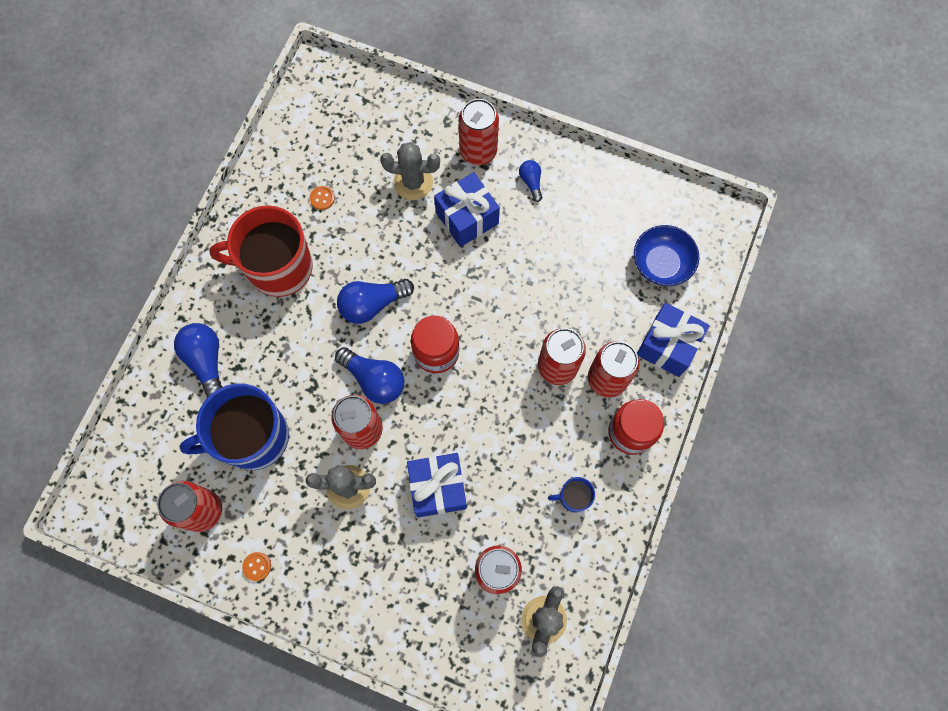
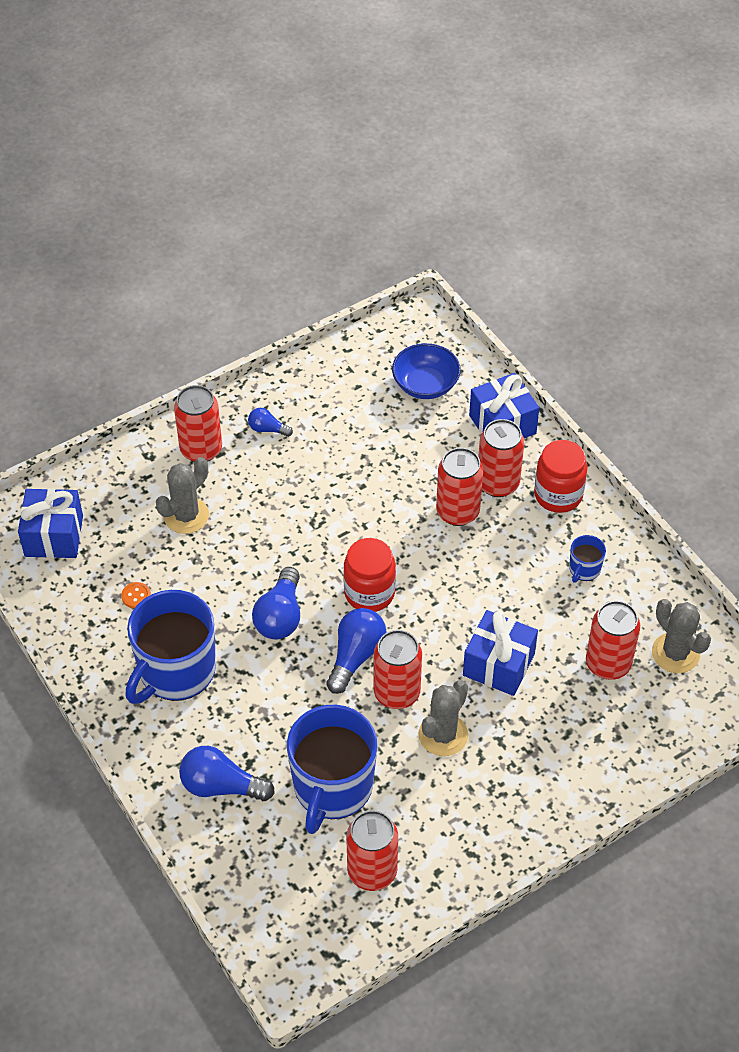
camera: 55 degrees left, 20 degrees down
red mug [209,205,313,297] -> blue mug [125,590,216,704]
orange button [242,552,271,581] -> none
blue light bulb [335,347,404,404] -> blue light bulb turned 45 degrees counterclockwise [326,608,386,694]
blue gift [434,172,500,247] -> blue gift moved to [18,488,83,558]

